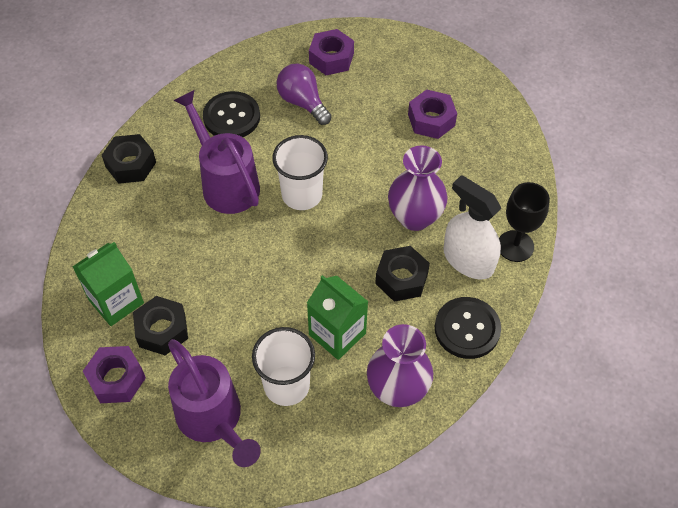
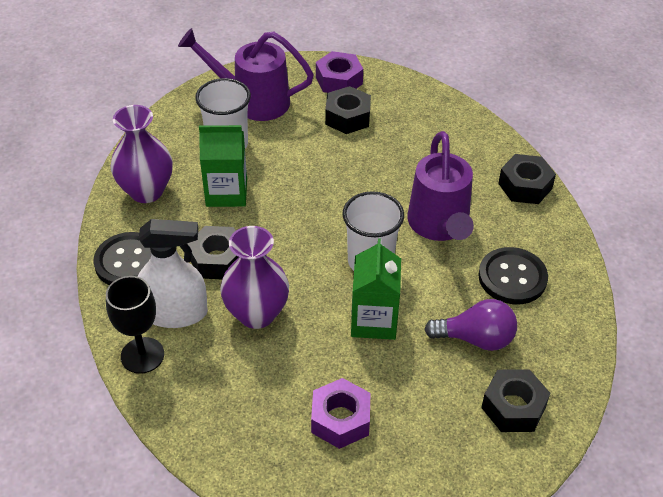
camera: 135 degrees right, 10 degrees down
green carton [73,242,144,326] -> green carton moved to [351,238,401,340]
purple watering can [173,90,260,214] -> purple watering can turned 75 degrees clockwise [407,131,474,241]
purple nut [309,29,354,75] -> black nut [481,369,550,432]

